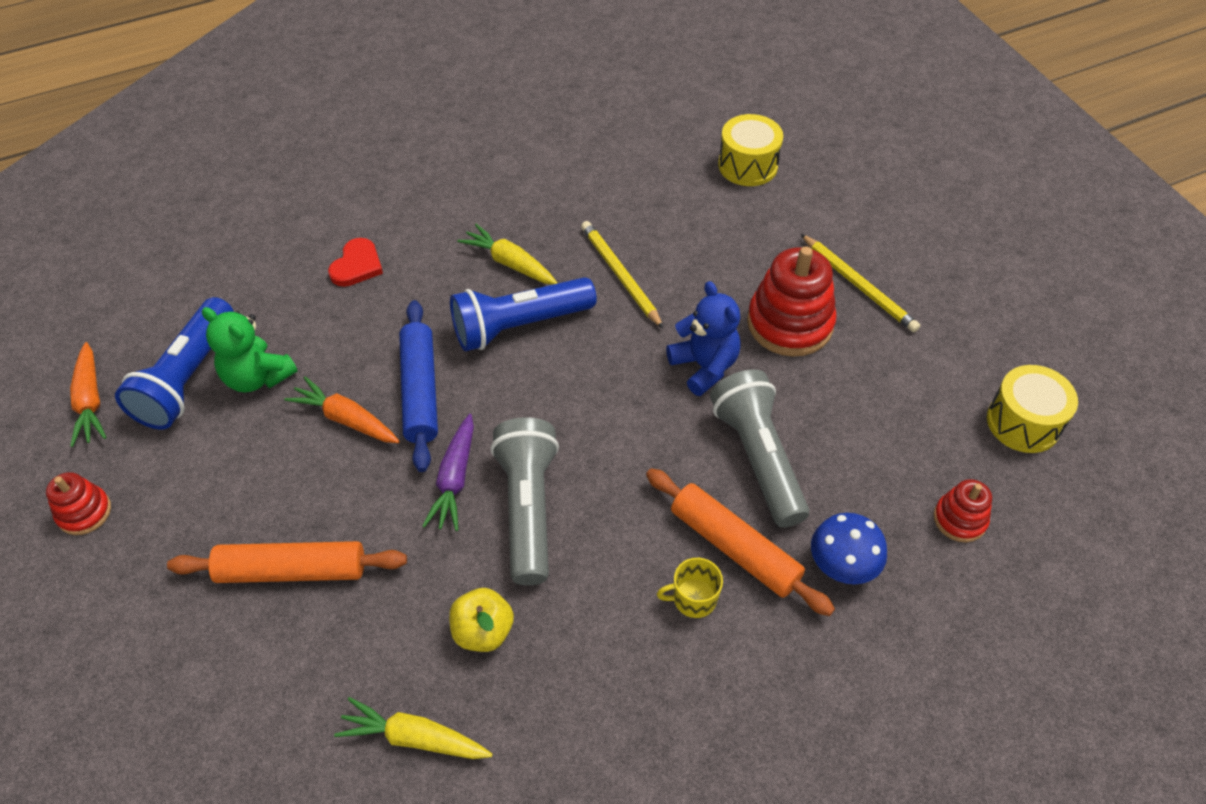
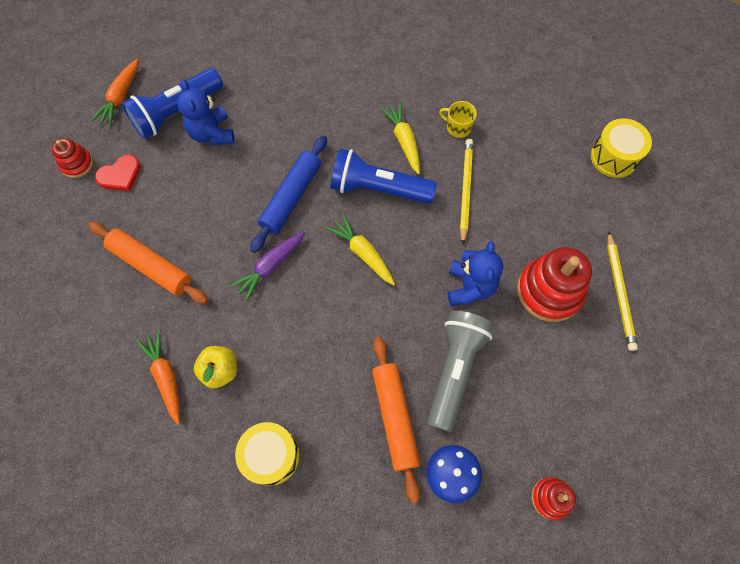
camera: 35 degrees right, 15 degrees up
green teddy bear [202,307,297,393] -> blue teddy bear [177,80,234,145]
orange carrot [284,377,400,443] -> orange carrot moved to [136,330,180,425]
red heart [328,238,383,287] -> red heart moved to [95,155,141,191]
yellow carrot [334,697,493,759] -> yellow carrot moved to [326,214,395,285]
grey flashlight [491,417,559,586] -> none
yellow mug [657,558,723,618] -> yellow mug moved to [439,101,477,138]
yellow drum [987,365,1078,453] -> yellow drum moved to [235,422,300,486]

